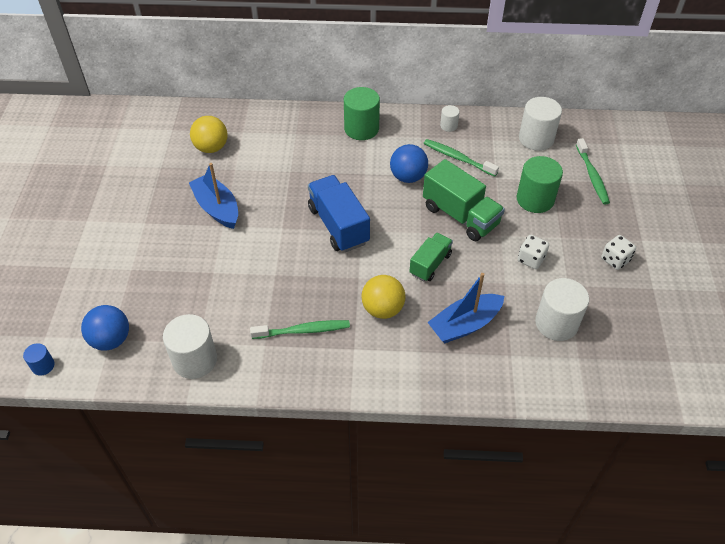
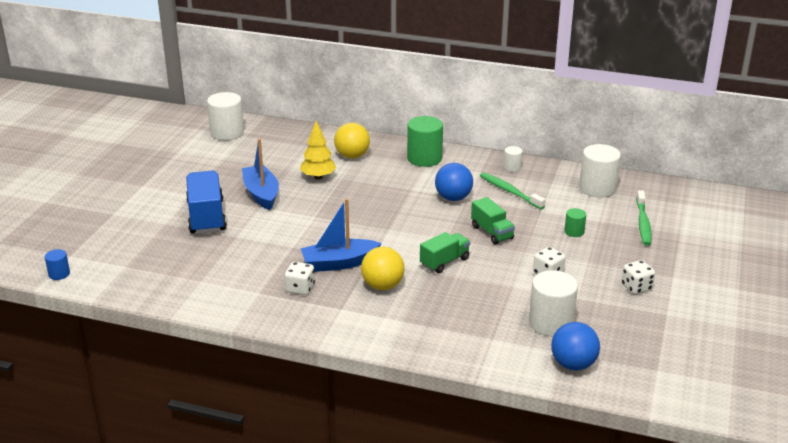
camera: 15 degrees right, 20 degrees down
blue ball [81,305,129,351] -> blue ball moved to [551,322,600,371]
white cylinder [163,314,217,379] -> white cylinder moved to [207,92,244,140]
yellow ball [190,116,228,153] -> yellow ball moved to [334,123,370,158]
green toothbrush [250,320,350,339] -> white dice [285,262,315,295]
blue truck [308,175,370,252] -> blue truck moved to [186,170,227,234]
green truck [423,159,505,241] -> green truck [471,197,515,244], size x0.61
blue boat [428,273,504,343] -> blue boat moved to [301,198,381,272]
green cylinder [516,156,563,213] -> green cylinder [565,208,586,237], size x0.50
none -> yellow tree [300,121,336,179]

